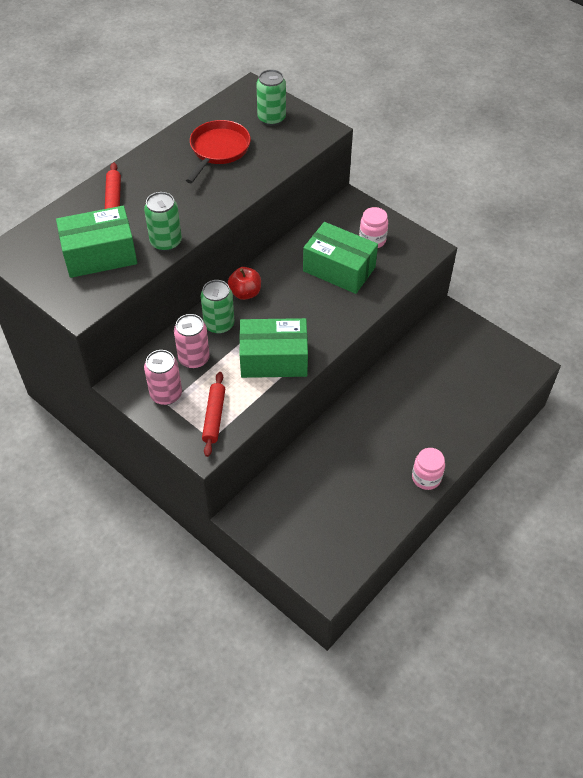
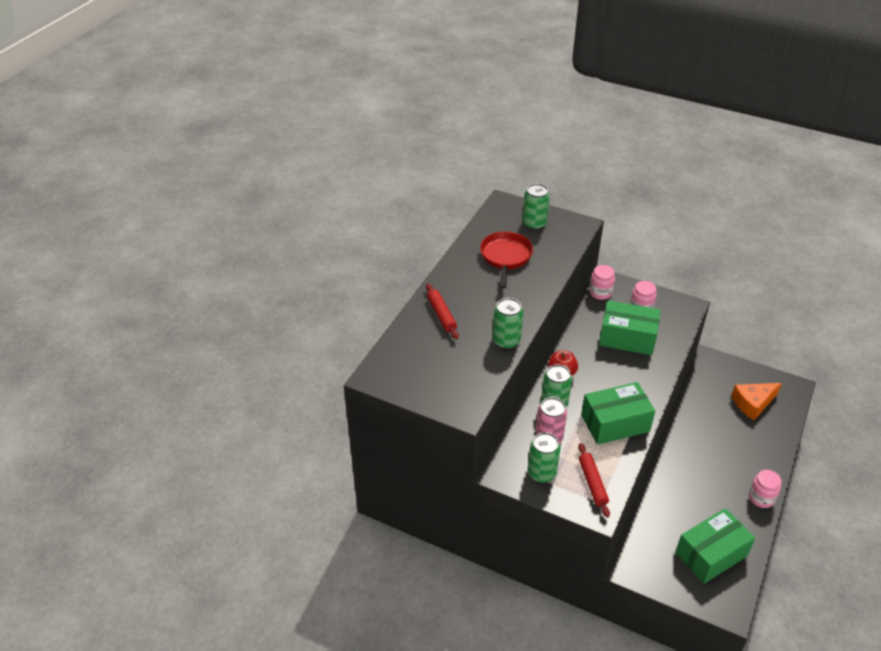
camera: 15 degrees left, 10 degrees down
green box [56,206,137,278] -> green box moved to [675,508,755,584]
pink can [144,350,182,405] -> green can [528,432,561,483]
none -> pink jar [589,265,615,300]
none -> orange cheese [731,383,782,420]

